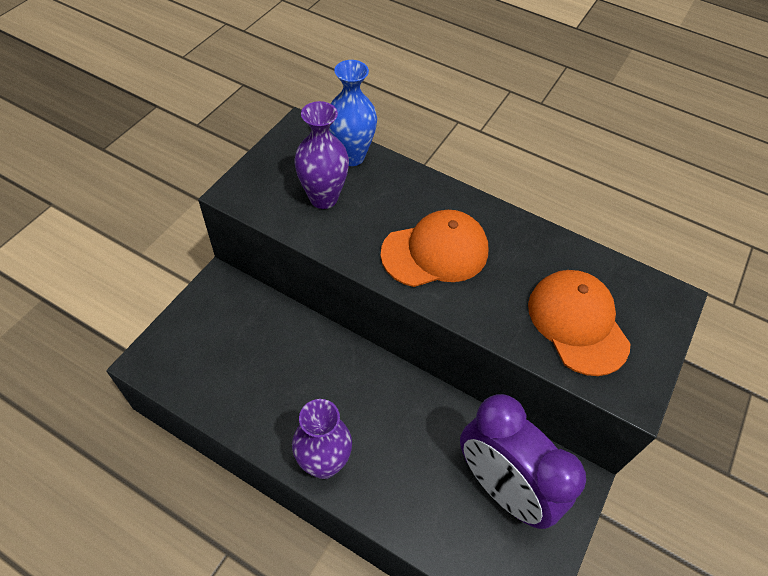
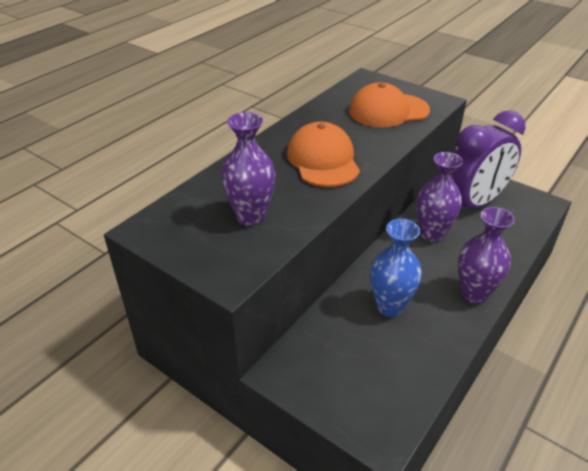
camera: 80 degrees left, 15 degrees down
blue vase [329,60,377,166] -> blue vase moved to [371,219,422,317]
none -> purple vase [417,152,463,242]

